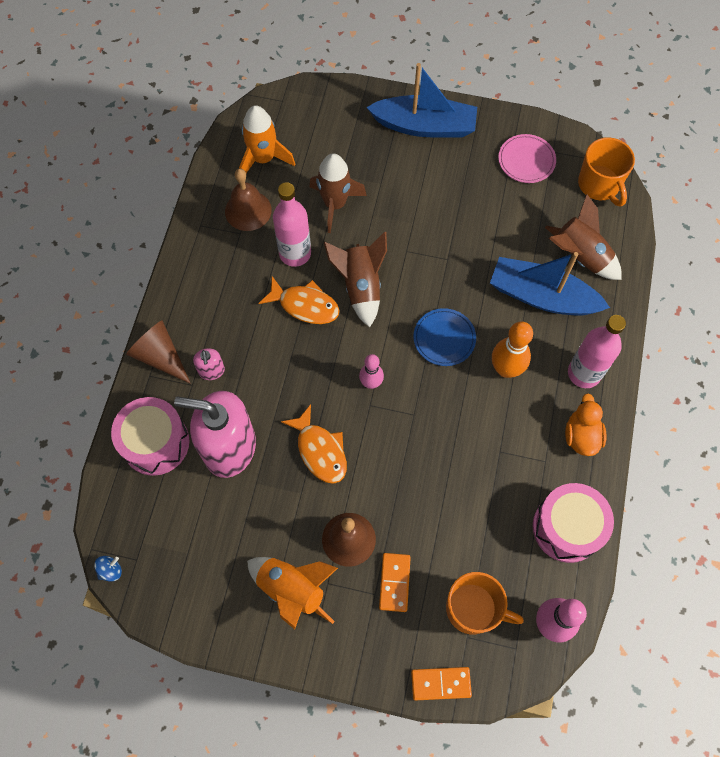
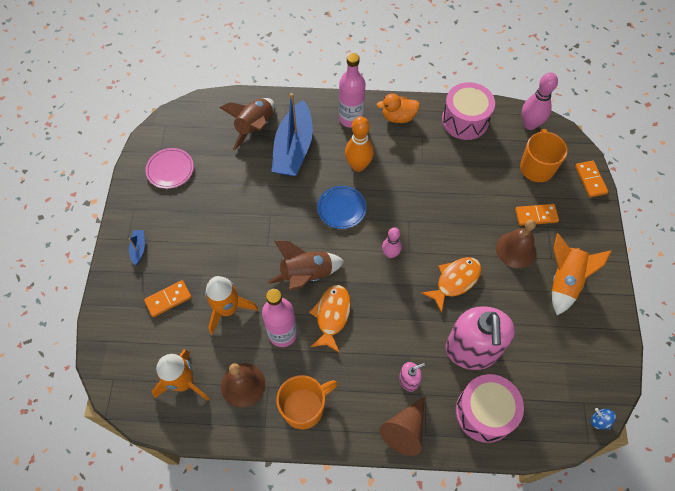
camera: 100 degrees left, 5 degrees down
brown rocket [309,153,367,233] -> orange rocket [205,276,258,335]
blue boat [367,63,477,138] -> blue boat [129,230,145,265], size x0.40
orange mug [578,137,635,207] -> orange mug moved to [276,375,337,429]
none -> orange domino [144,280,192,317]

